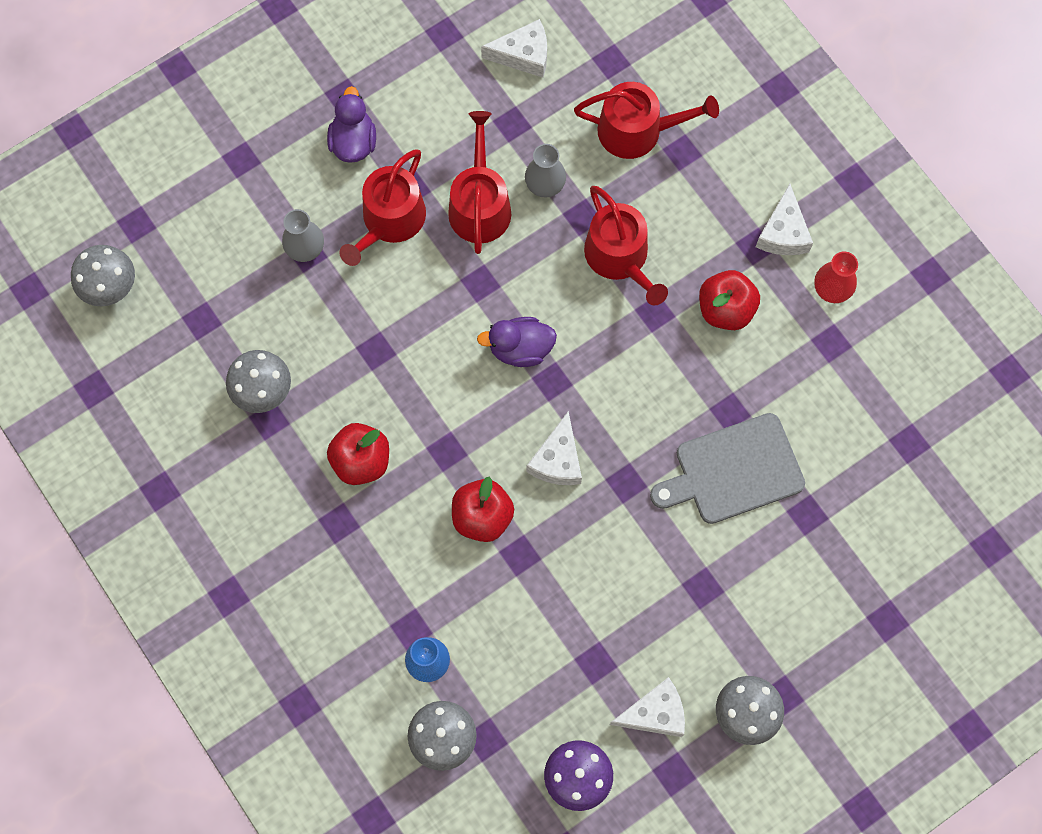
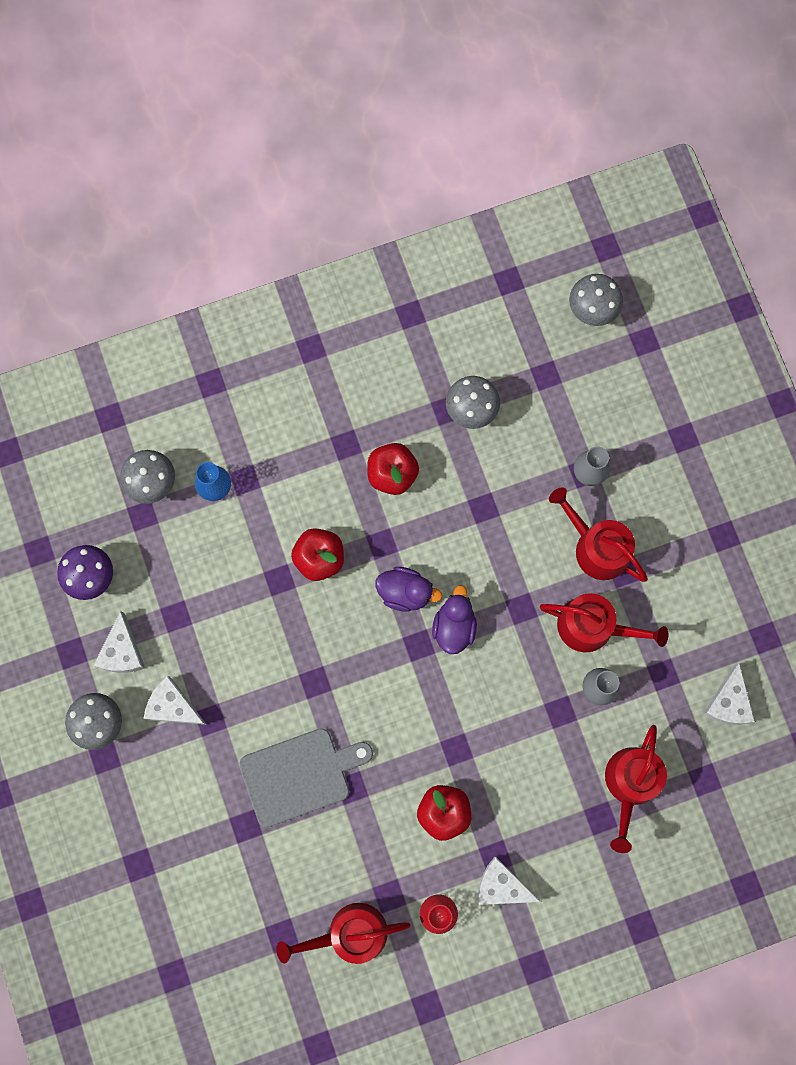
camera: 105 degrees right, 5 degrees up
purple duck [327,86,376,163] -> purple duck moved to [375,567,442,612]
white cheese [527,411,582,485] -> white cheese moved to [143,676,207,725]
red watering can [584,186,668,305] -> red watering can moved to [276,903,410,964]
grey cutting board [650,413,805,524] -> grey cutting board turned 75 degrees clockwise [239,728,373,828]

